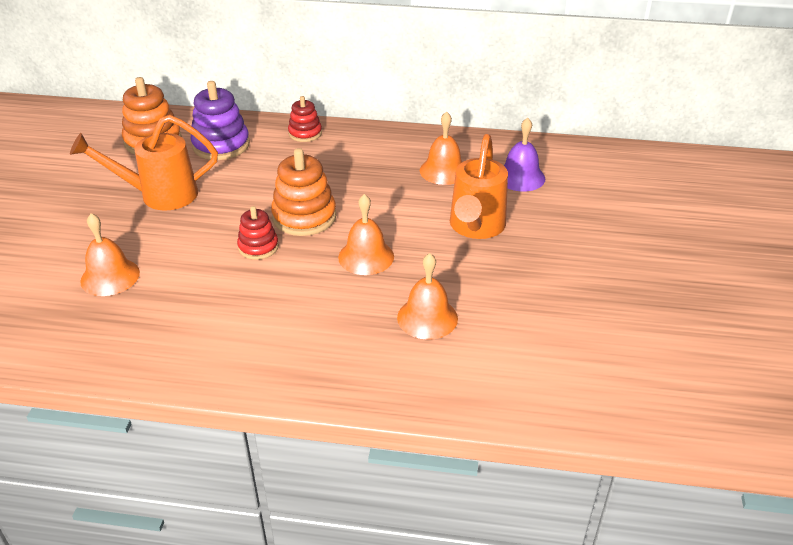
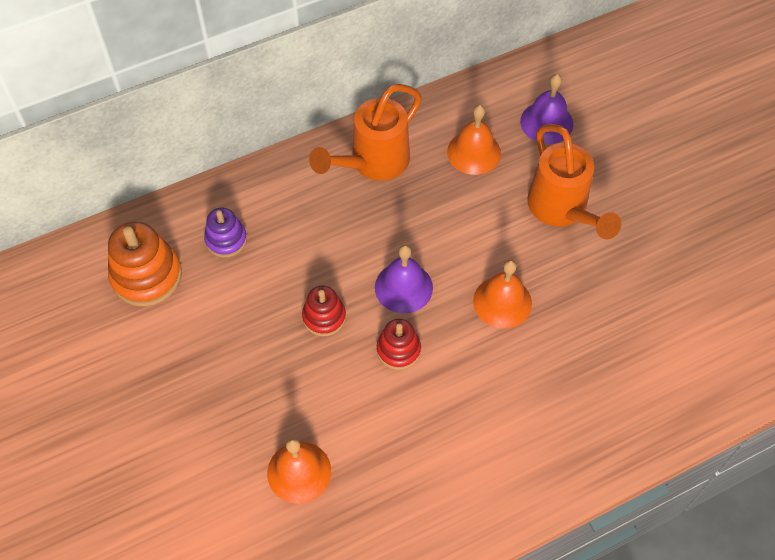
camera: 35 degrees left, 20 degrees up
orange watering can [70,115,218,211] -> orange watering can moved to [309,84,422,180]
purple stacking toy [190,81,250,160] -> purple stacking toy [204,208,247,258], size x0.60
orange stacking toy [271,148,336,236] -> purple bell [375,245,433,314]
red stacking toy [288,96,322,142] -> red stacking toy moved to [302,285,346,336]
orange bell [397,253,458,340] -> none

